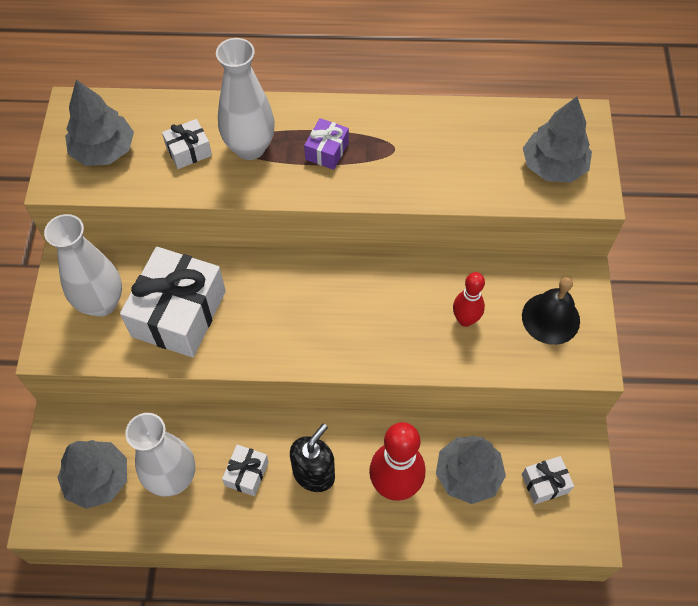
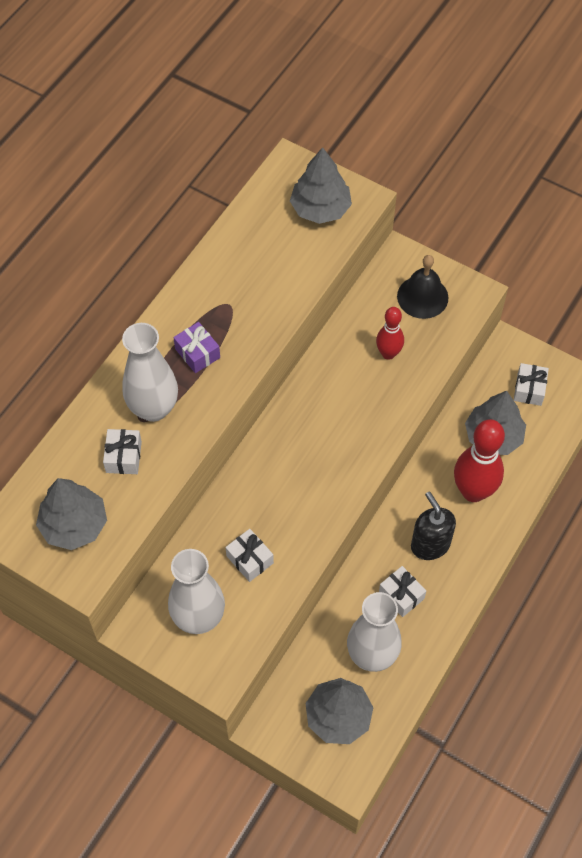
camera: 60 degrees left, 0 degrees up
white gift [120,247,226,358] -> white gift [225,529,274,582], size x0.47

